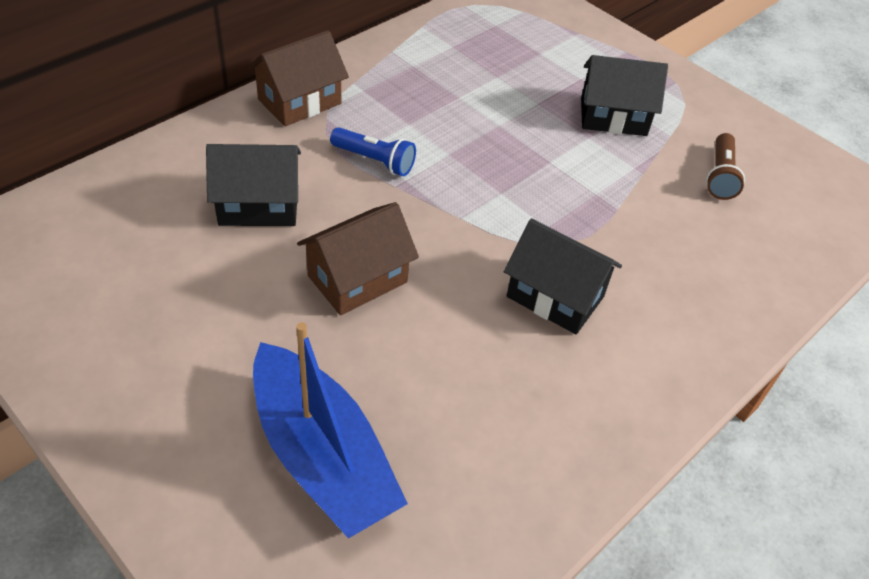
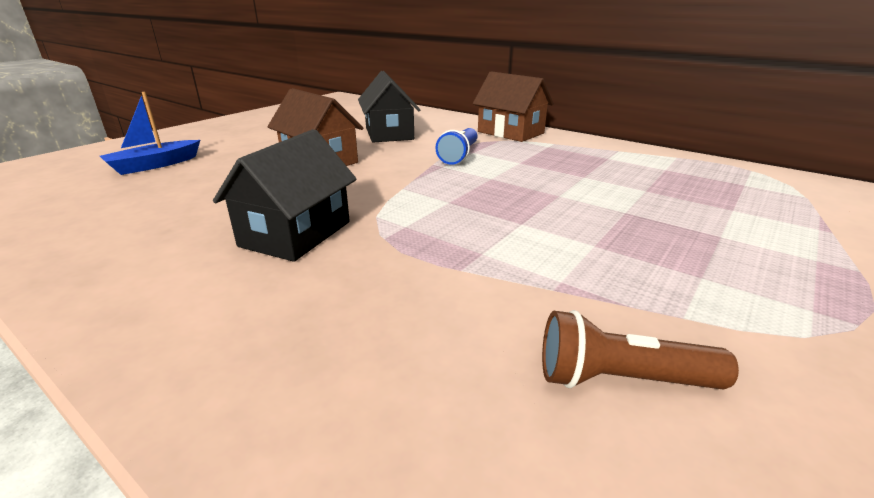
camera: 85 degrees right, 20 degrees down
blue boat [253,322,408,539] -> blue boat [100,92,200,175], size x0.55
black house [581,55,668,136] -> none

